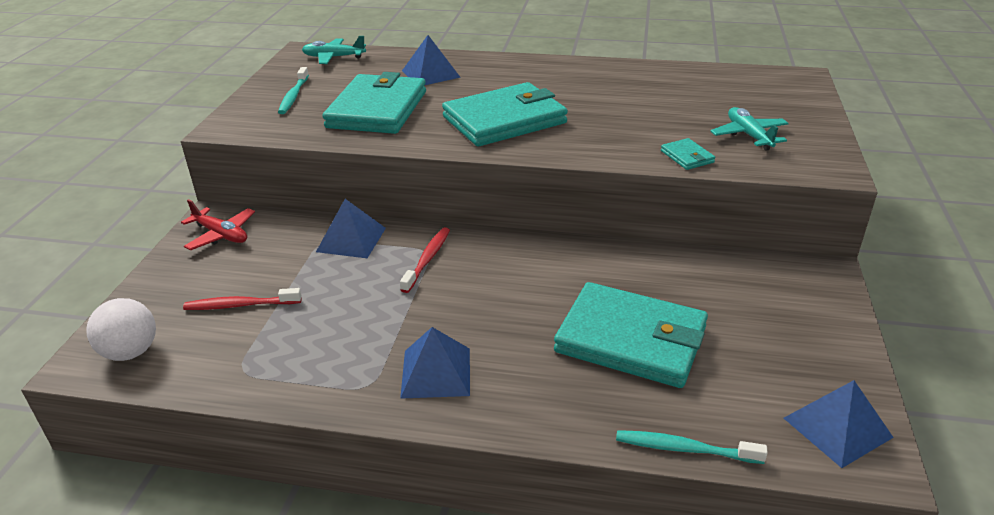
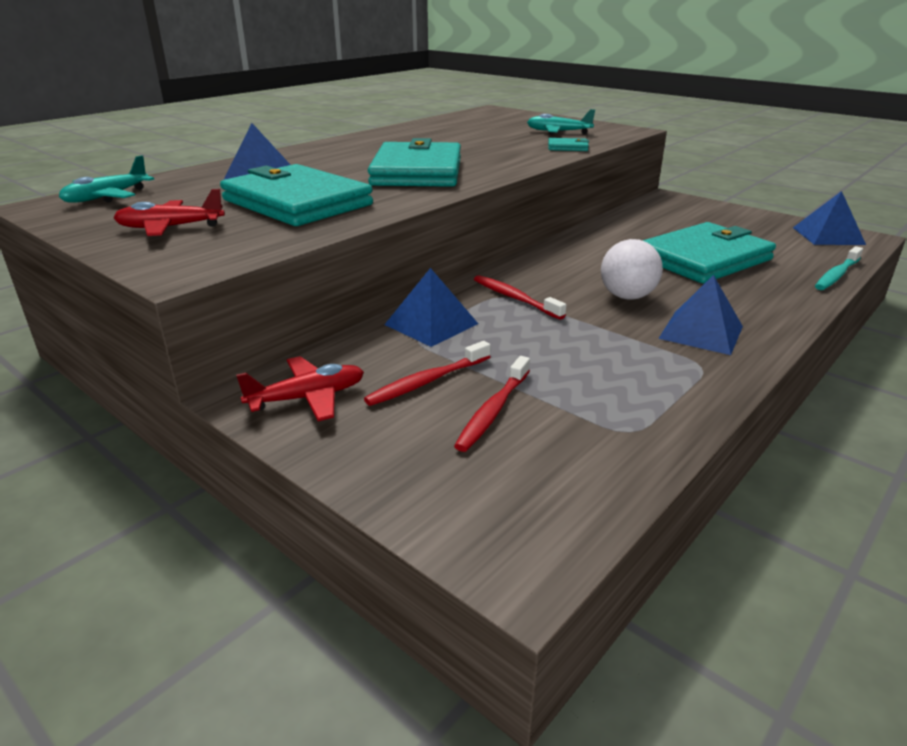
camera: 60 degrees left, 5 degrees down
white ball [86,298,156,361] -> white ball moved to [601,239,663,300]
turquoise toothbrush [278,67,309,114] -> red plane [113,189,225,236]
none -> red toothbrush [364,341,491,406]

